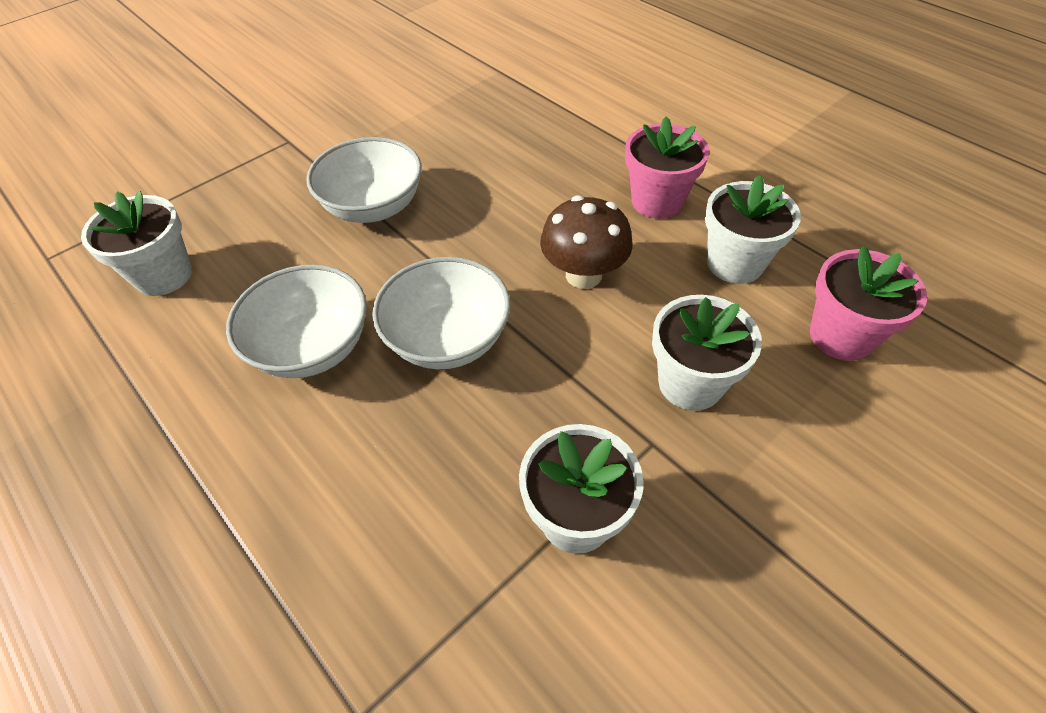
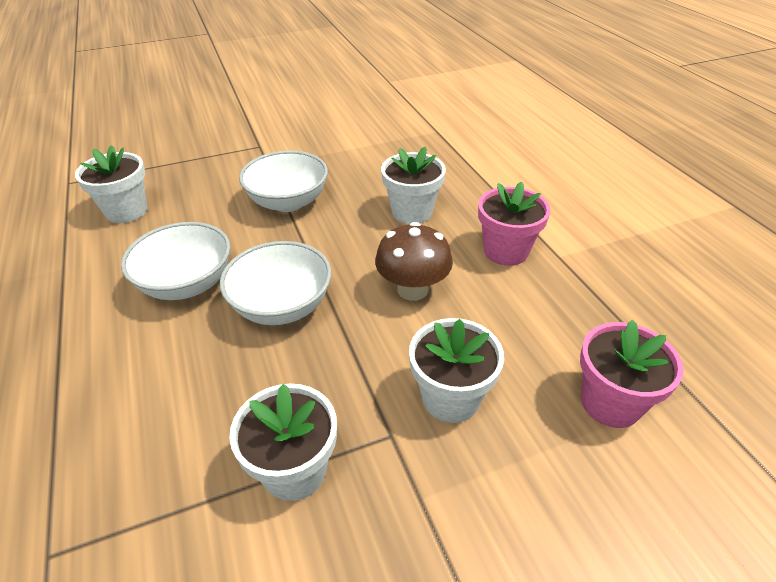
camera: 20 degrees right, 10 degrees down
white flower pot [705,175,801,284] -> white flower pot moved to [381,147,446,224]

